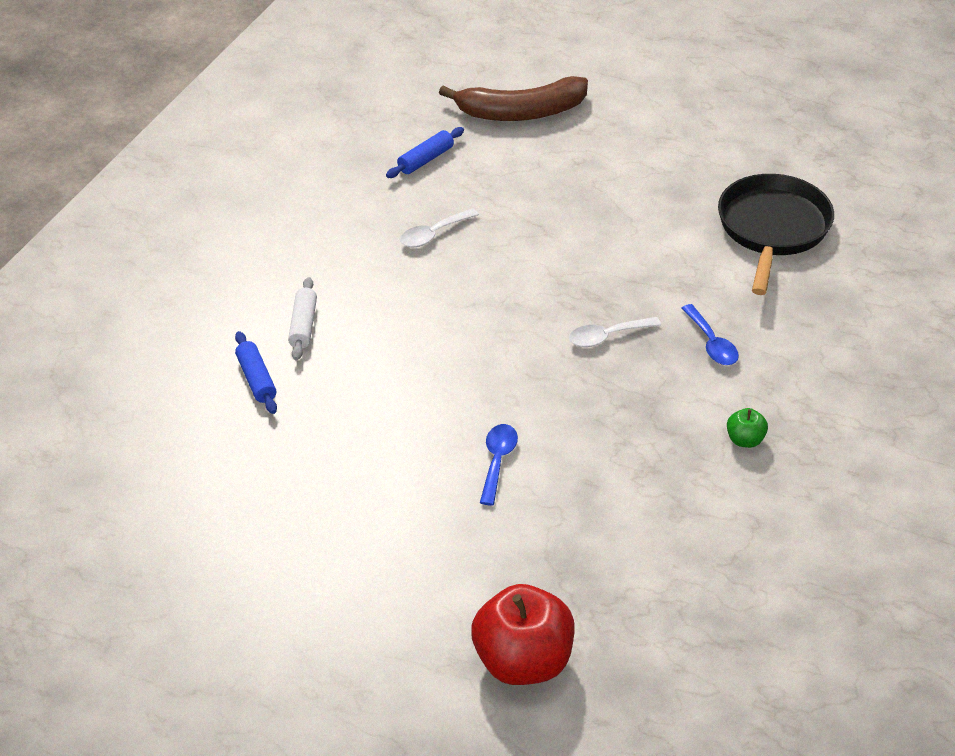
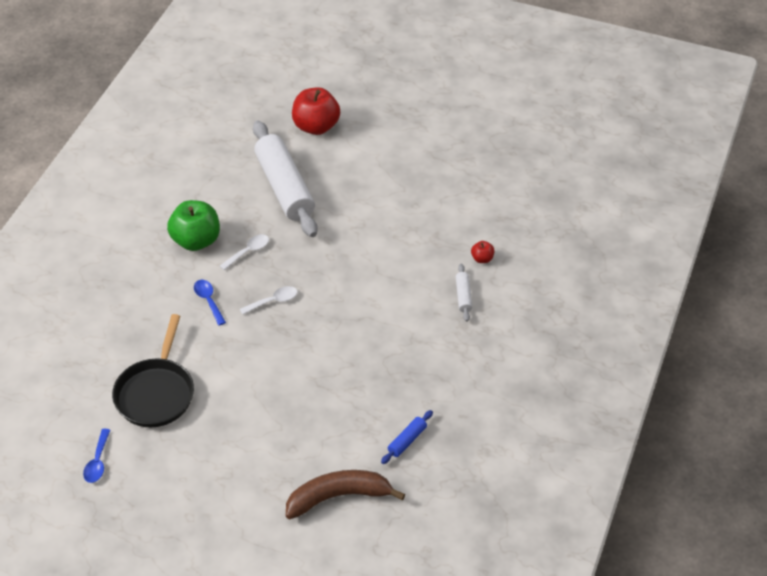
camera: 175 degrees right, 5 degrees up
blue rolling pin [235,331,277,414] -> red apple [471,241,495,263]
white spoon [400,208,479,247] -> white spoon moved to [220,234,269,270]
blue spoon [480,424,518,505] -> blue spoon moved to [83,429,110,483]
green apple [727,408,768,448] -> green apple [167,200,220,251], size x2.24
none -> white rolling pin [253,121,318,237]

